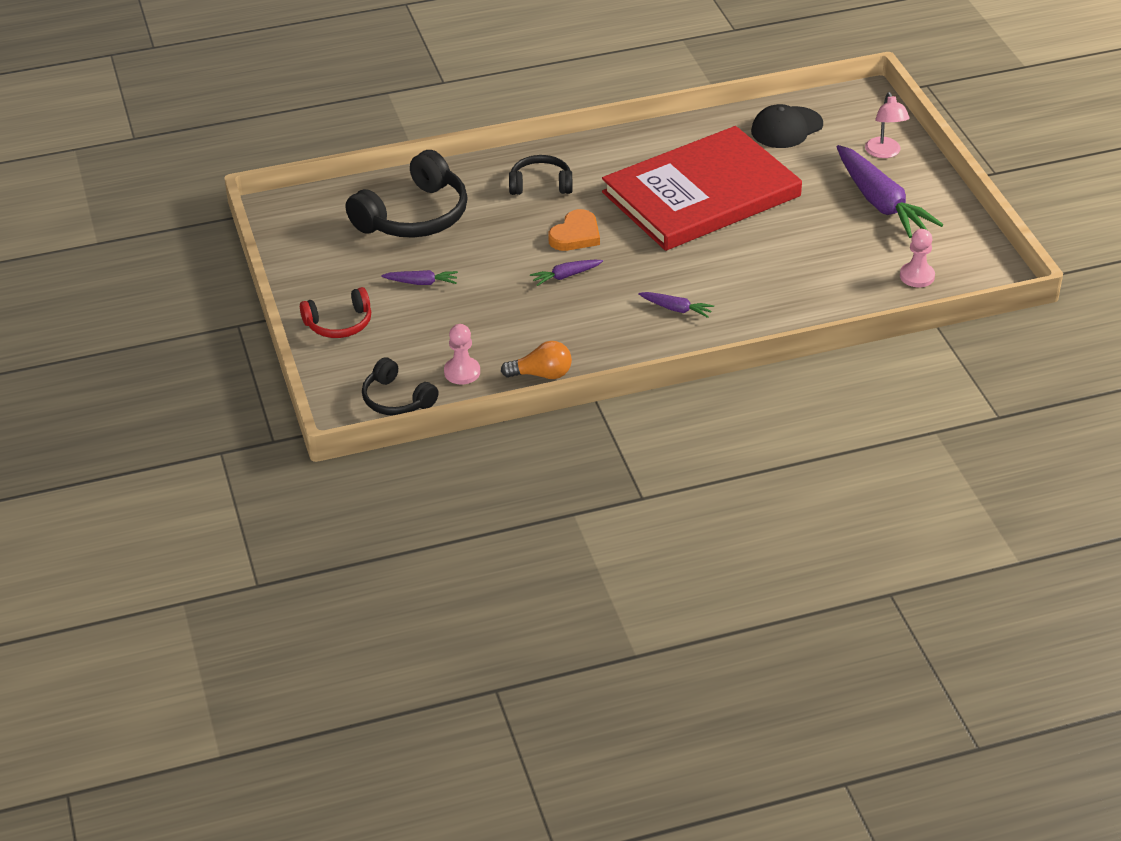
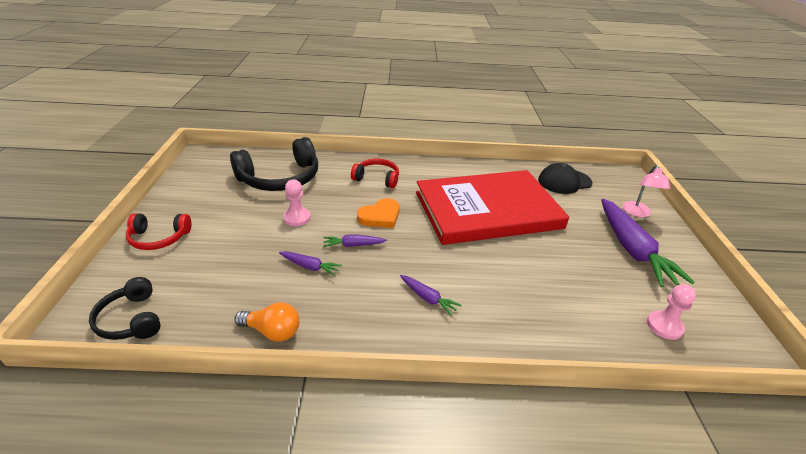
camera: 15 degrees right, 5 degrees down
purple carrot [381,270,458,285] -> purple carrot moved to [279,251,342,276]
pink pawn [444,324,480,384] -> pink pawn moved to [283,179,311,226]
black headphones [509,155,573,195] -> red headphones [351,159,399,188]

